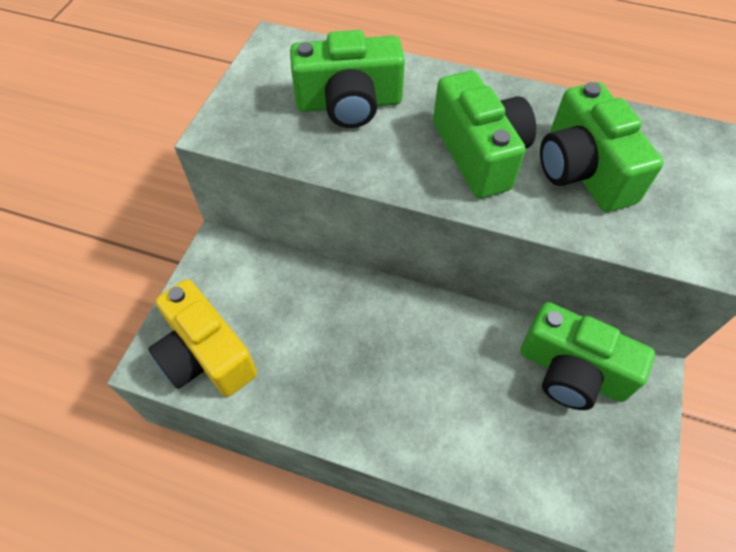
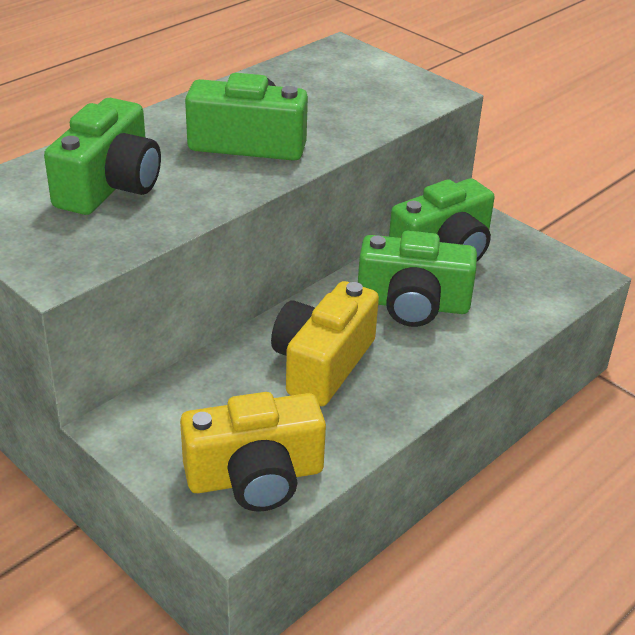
camera: 65 degrees left, 20 degrees down
green camera [540,82,664,212] -> green camera moved to [358,231,477,327]
none -> yellow camera [271,281,379,406]

